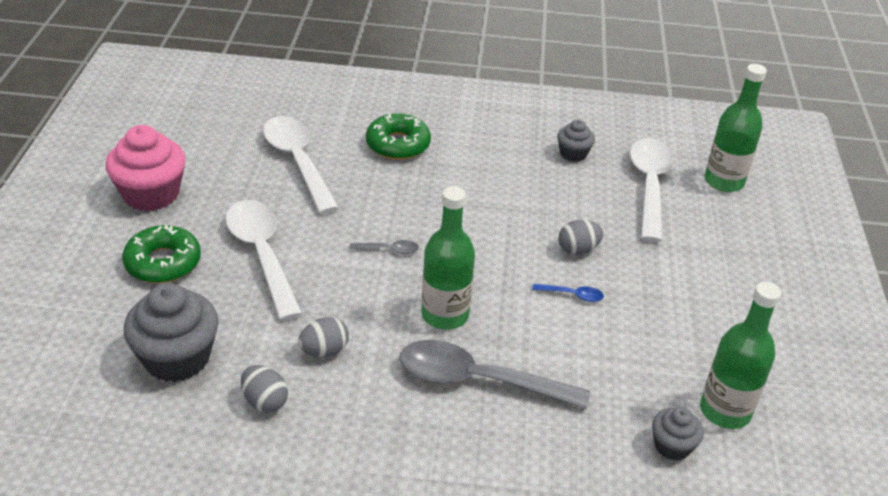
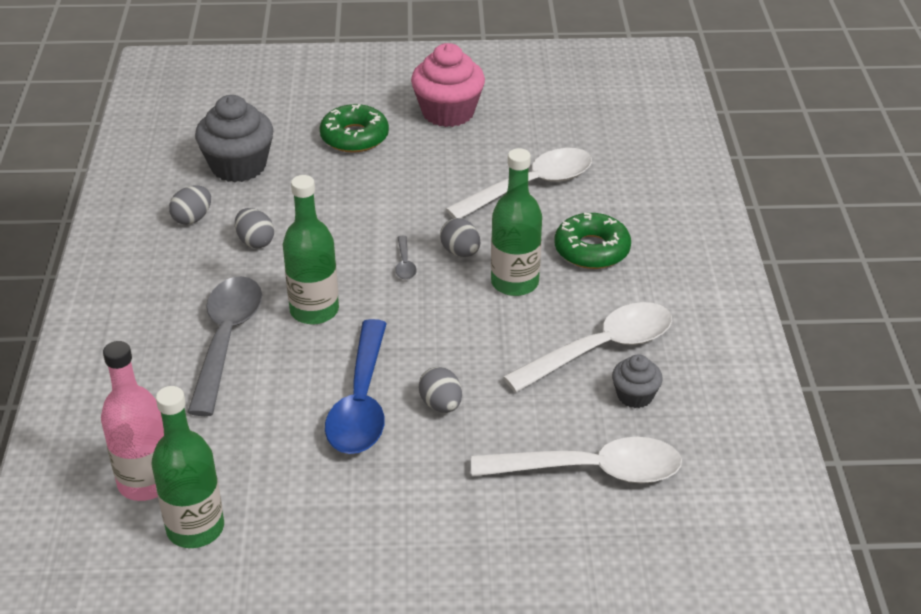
camera: 85 degrees right, 0 degrees up
white spoon [225,200,302,321] -> white spoon moved to [503,302,672,392]
blue spoon [532,284,604,302] -> blue spoon [325,319,387,454], size x2.46
grey cupcake [652,407,704,461] -> pink bottle [101,341,164,501]
green bottle [704,64,767,192] -> green bottle moved to [491,148,542,296]
none -> grey egg [440,218,480,257]

